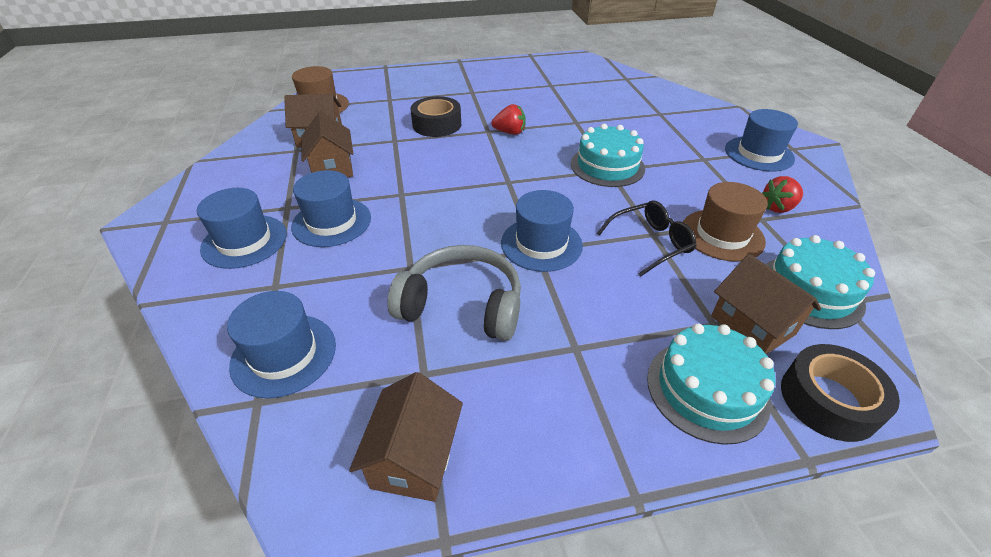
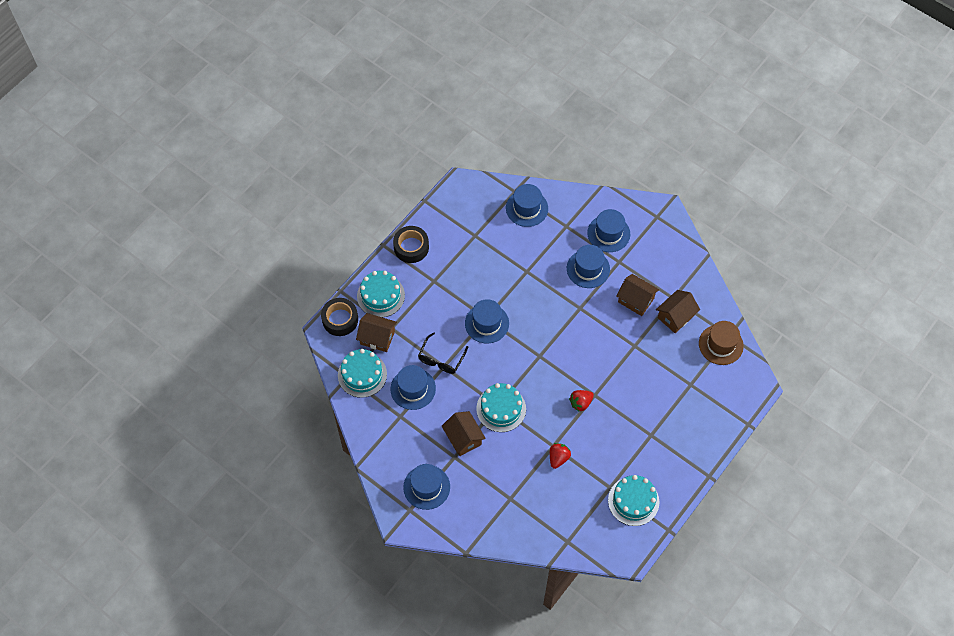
camera: 140 degrees right, 20 degrees up
brown house [349,372,463,502] -> brown house moved to [442,411,486,456]
grey headphones [387,245,521,341] -> none
black tape [411,96,461,137] -> black tape moved to [393,226,429,263]
brown hat [683,182,768,262] -> blue hat [391,365,436,410]
red strawberry [762,176,803,213] -> red strawberry moved to [550,443,571,469]
none -> turquoise cake [608,475,659,526]

